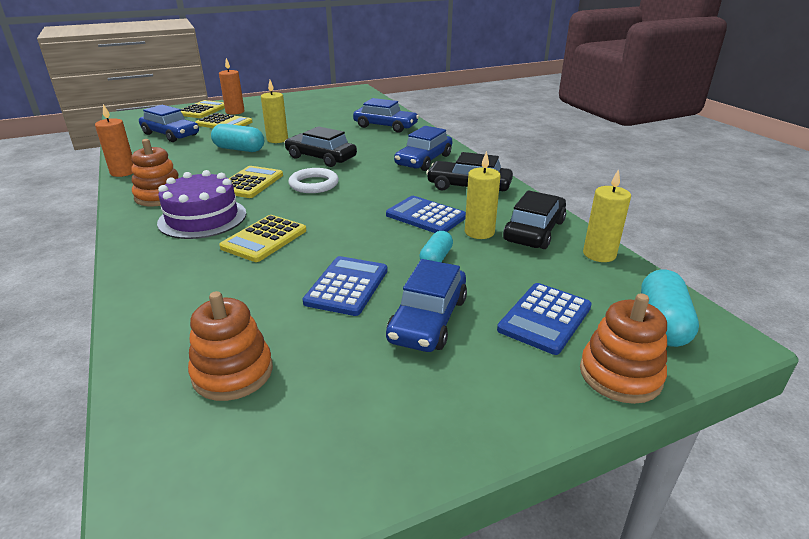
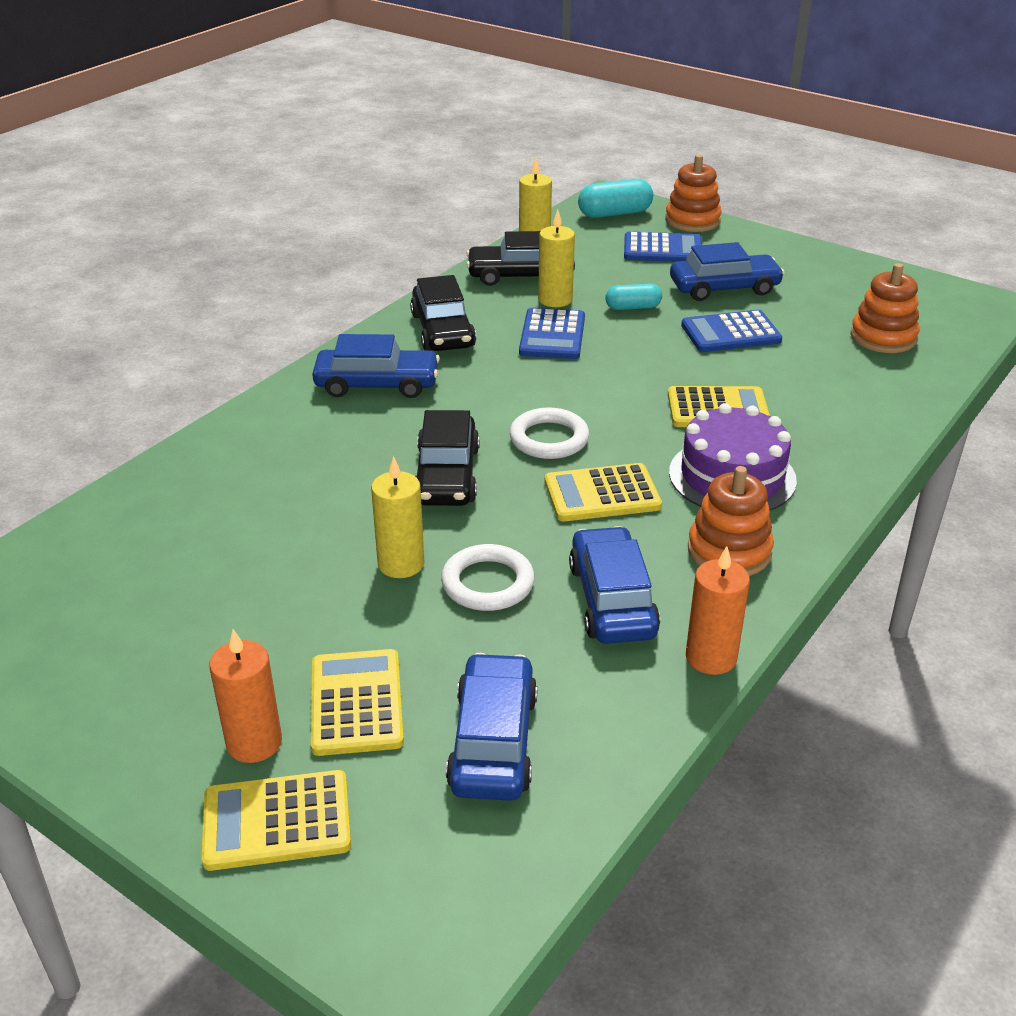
camera: 120 degrees left, 5 degrees up
turquoise capsule [211,124,264,152] -> white ring [441,544,535,611]
blue car [353,98,419,133] -> blue car moved to [569,526,660,644]

